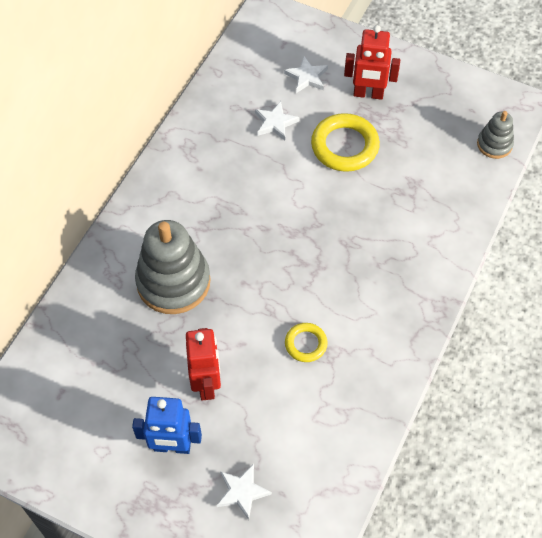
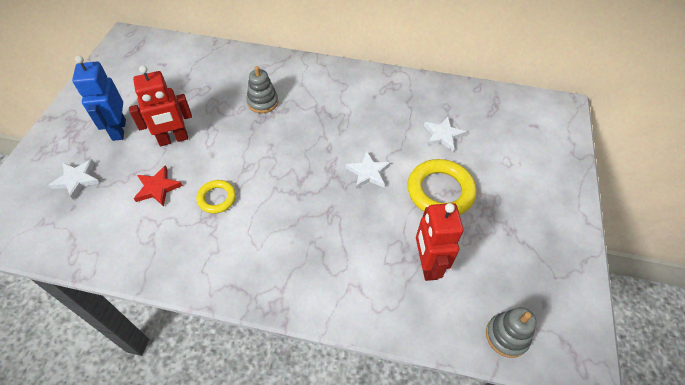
camera: 75 degrees right, 5 degrees down
grey stacking toy [135,220,211,314] -> grey stacking toy [246,66,278,113], size x0.52
white star [284,56,328,93] -> white star moved to [346,151,391,189]
red robot [344,25,400,100] -> red robot moved to [416,203,464,281]
none -> red star [134,165,183,207]

